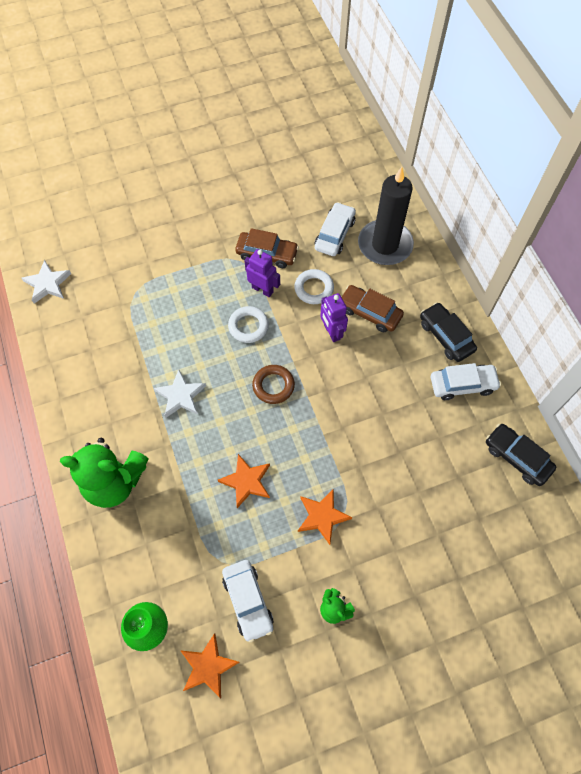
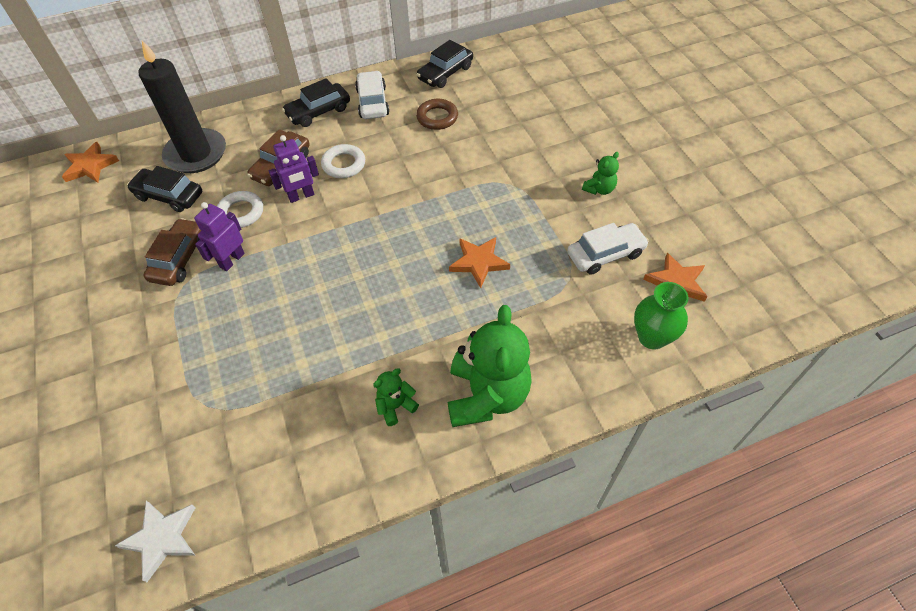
camera: 90 degrees left, 10 degrees down
white star [154,370,206,417] -> none
white ring [228,306,269,343] -> white ring moved to [321,144,365,178]
brown ring [252,365,295,404] -> brown ring moved to [416,99,458,130]
orange star [298,488,352,545] -> orange star moved to [62,142,119,183]
white car [315,202,356,256] -> black car [127,166,202,212]
none -> green teddy bear [373,369,419,426]

